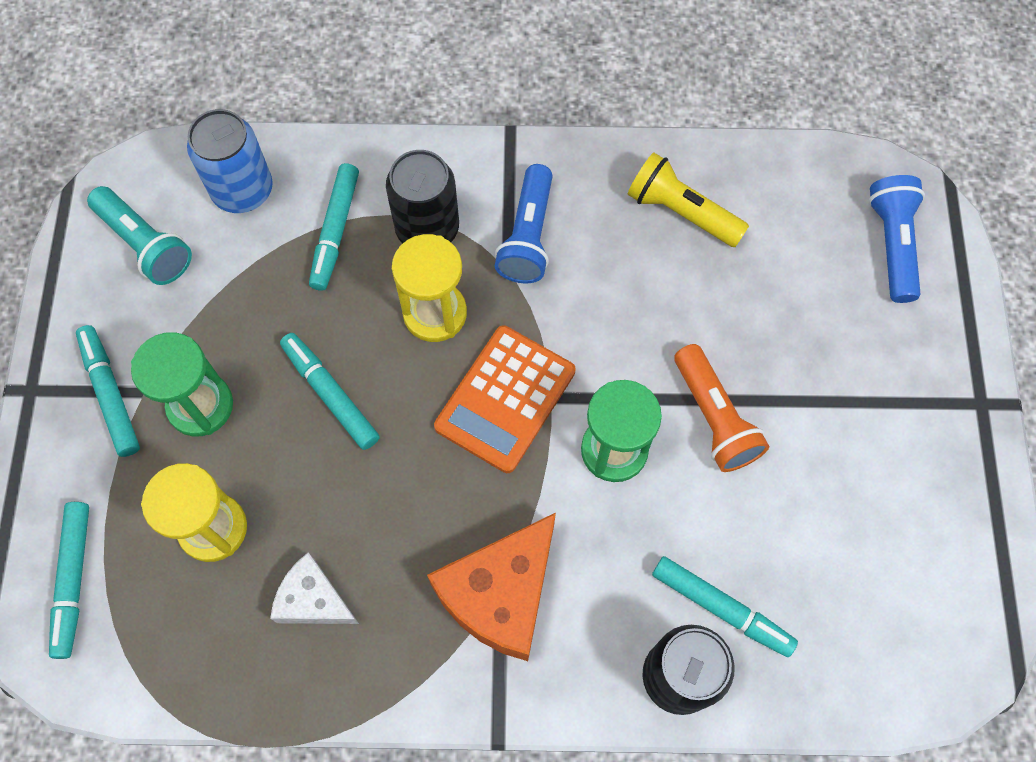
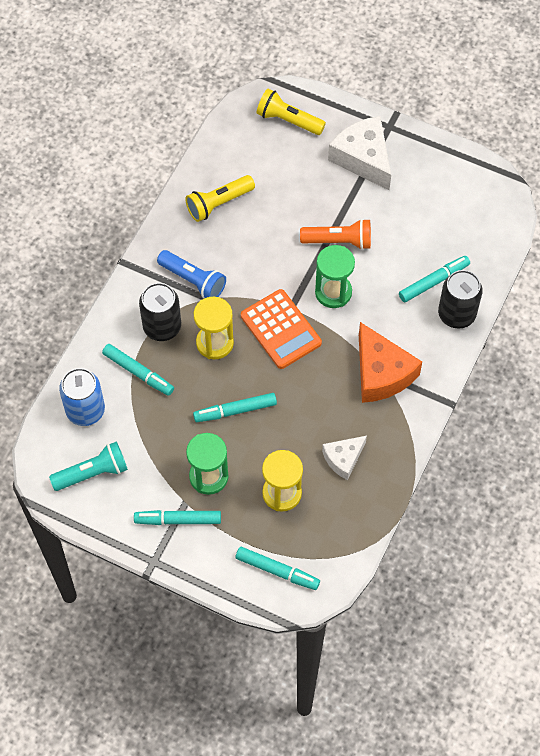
camera: 65 degrees left, 5 degrees down
blue flashlight [869,175,925,303] -> yellow flashlight [256,89,326,135]
none -> white cheese [328,116,391,190]

